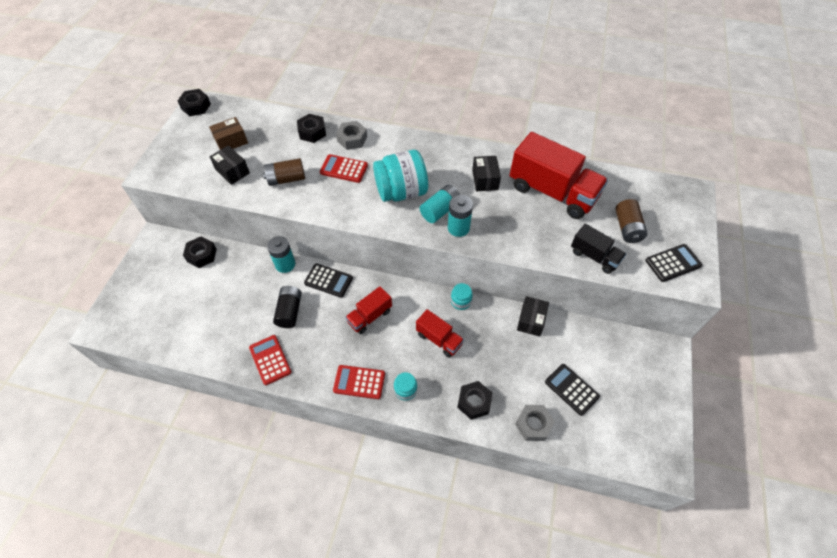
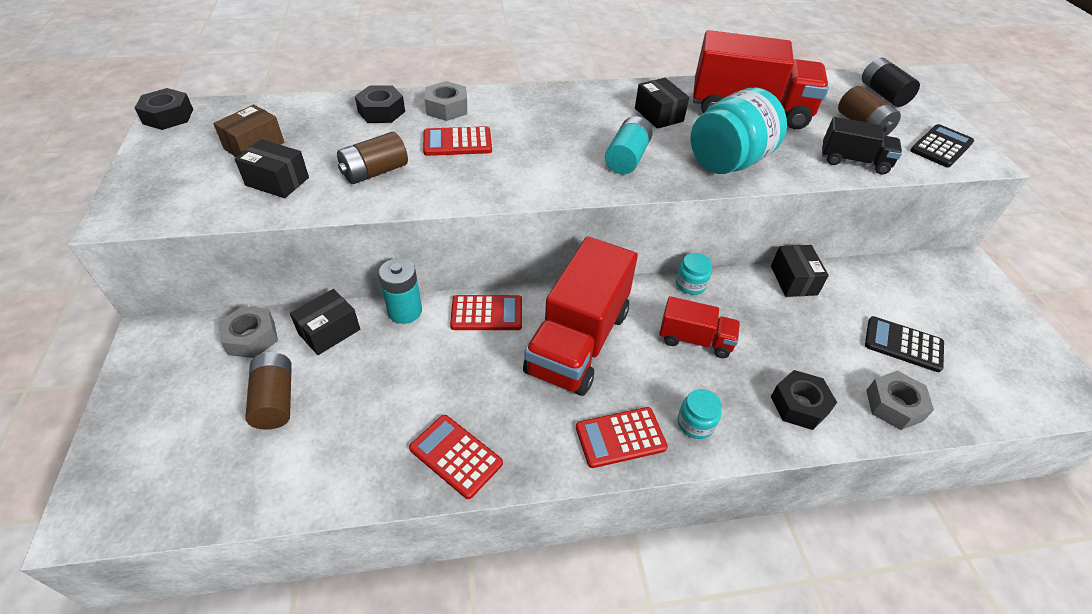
camera: 25 degrees left, 10 degrees down
black nut [183,237,217,268] -> grey nut [218,306,278,358]
black battery [273,286,302,328] -> black battery moved to [862,58,920,107]
black calculator [304,264,353,298] -> red calculator [450,295,522,330]
red truck [345,286,392,334] -> red truck [523,237,638,396], size x1.92
turquoise jar [373,150,428,202] -> turquoise jar moved to [691,88,787,174]
turquoise battery [448,195,473,237] -> none
none -> brown battery [245,352,292,430]
none -> black box [290,289,360,355]

